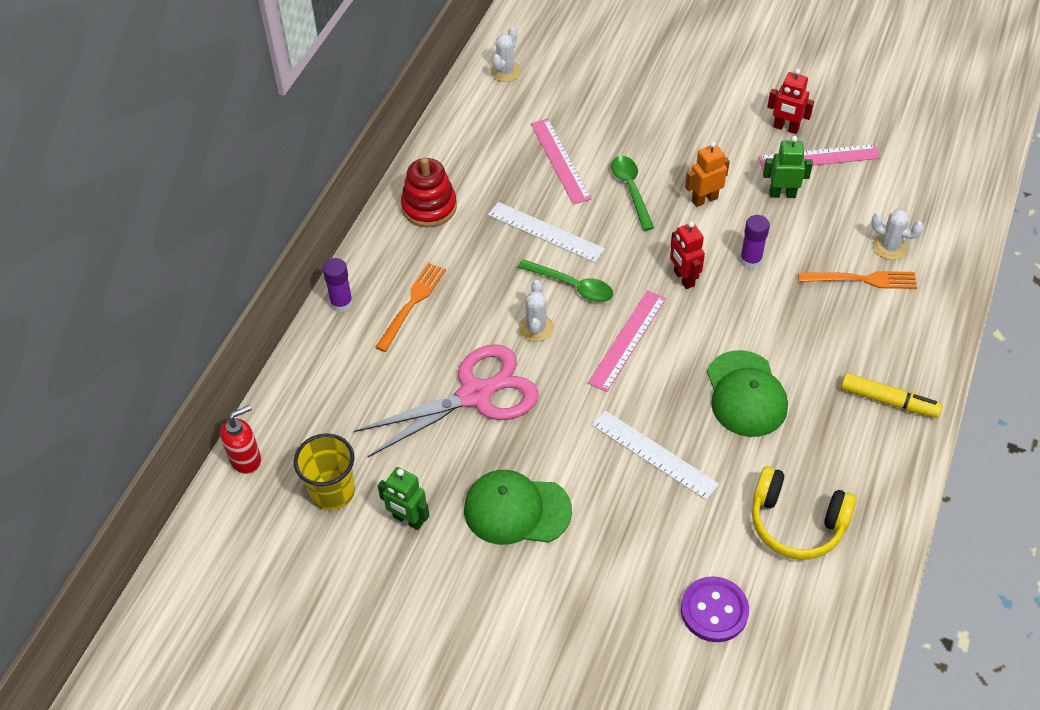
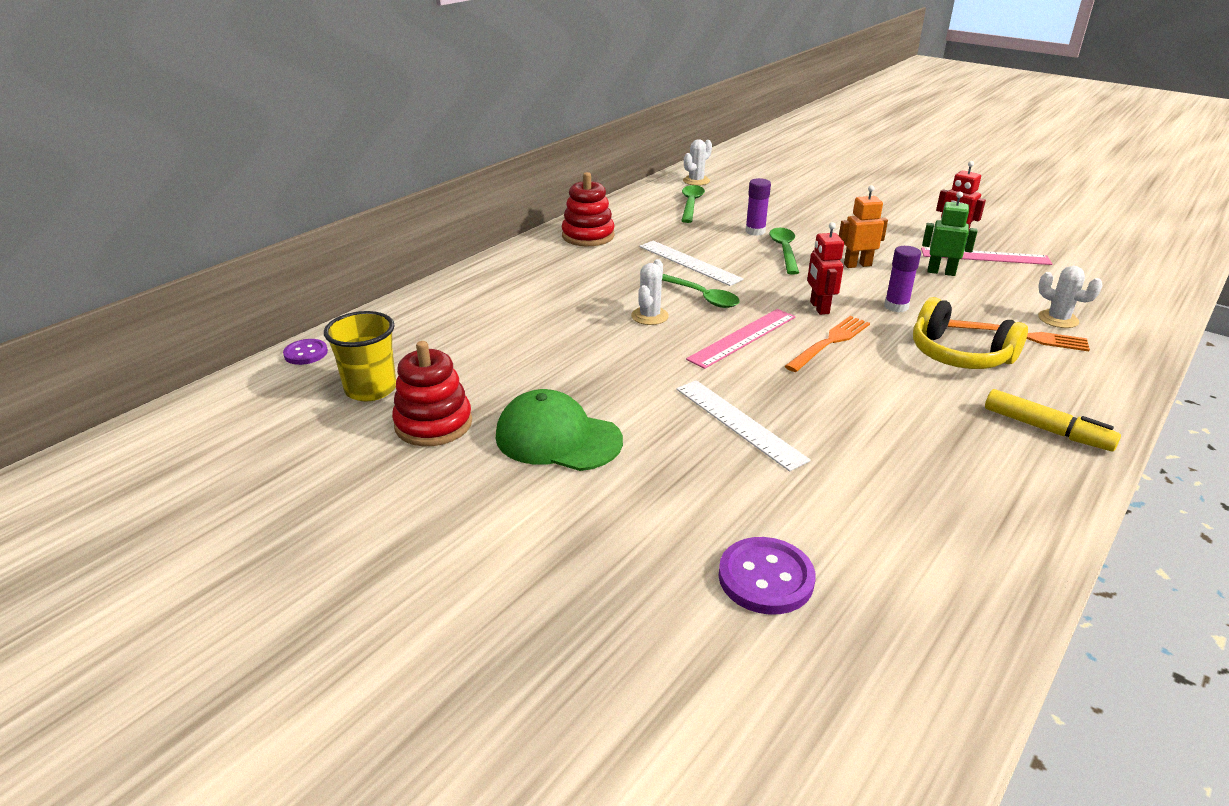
camera: 15 degrees right, 20 degrees down
red soap dispenser [220,405,261,474] -> purple button [283,339,328,365]
purple glue stick [323,258,353,312] -> purple glue stick moved to [745,178,771,236]
pink scissors [354,344,539,458] -> none
orange fork [375,263,446,352] -> orange fork moved to [785,316,870,372]
green robot [378,467,430,530] -> red stacking toy [392,341,472,446]
pink ruler [531,119,592,205] -> none
green cap [707,350,788,437] -> none
yellow headphones [752,466,856,560] -> yellow headphones moved to [913,297,1028,369]
none -> green spoon [681,185,705,223]

